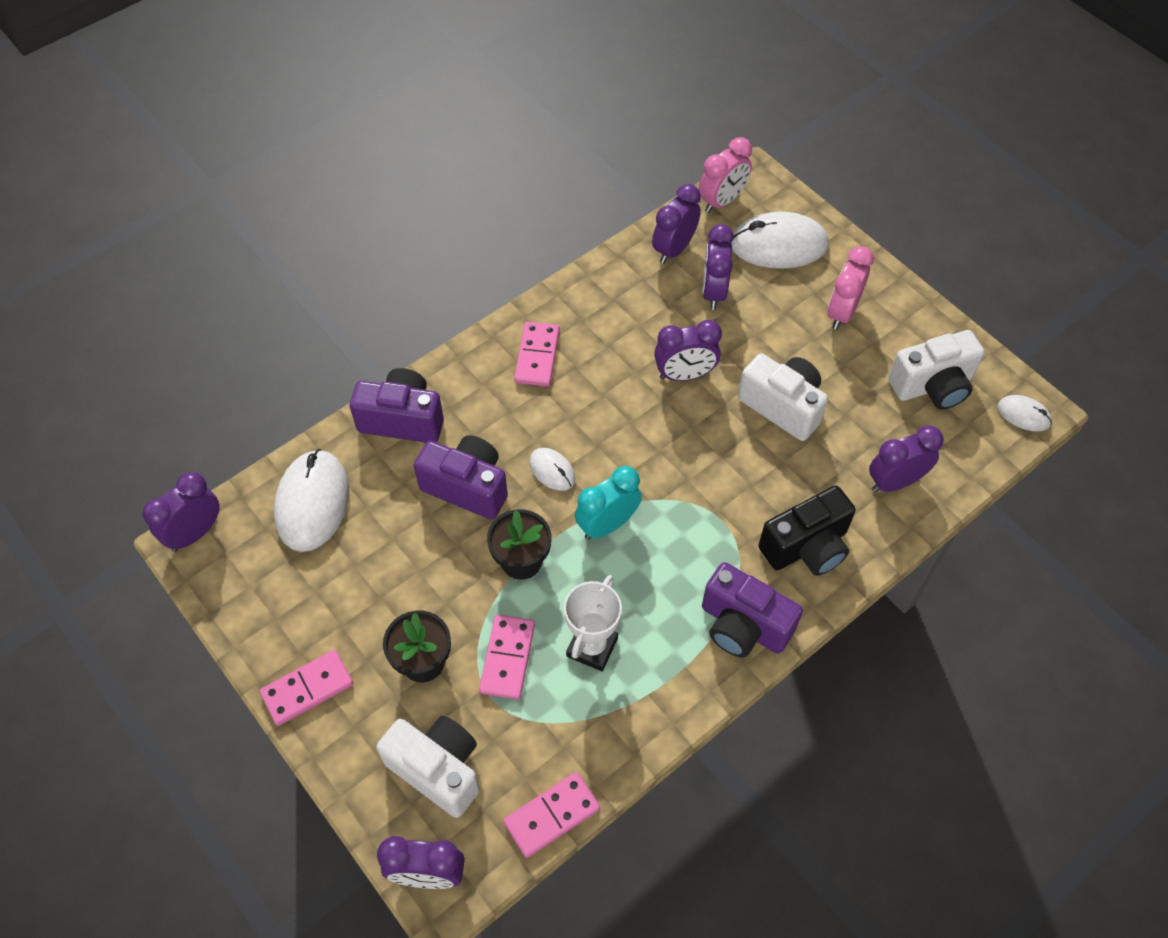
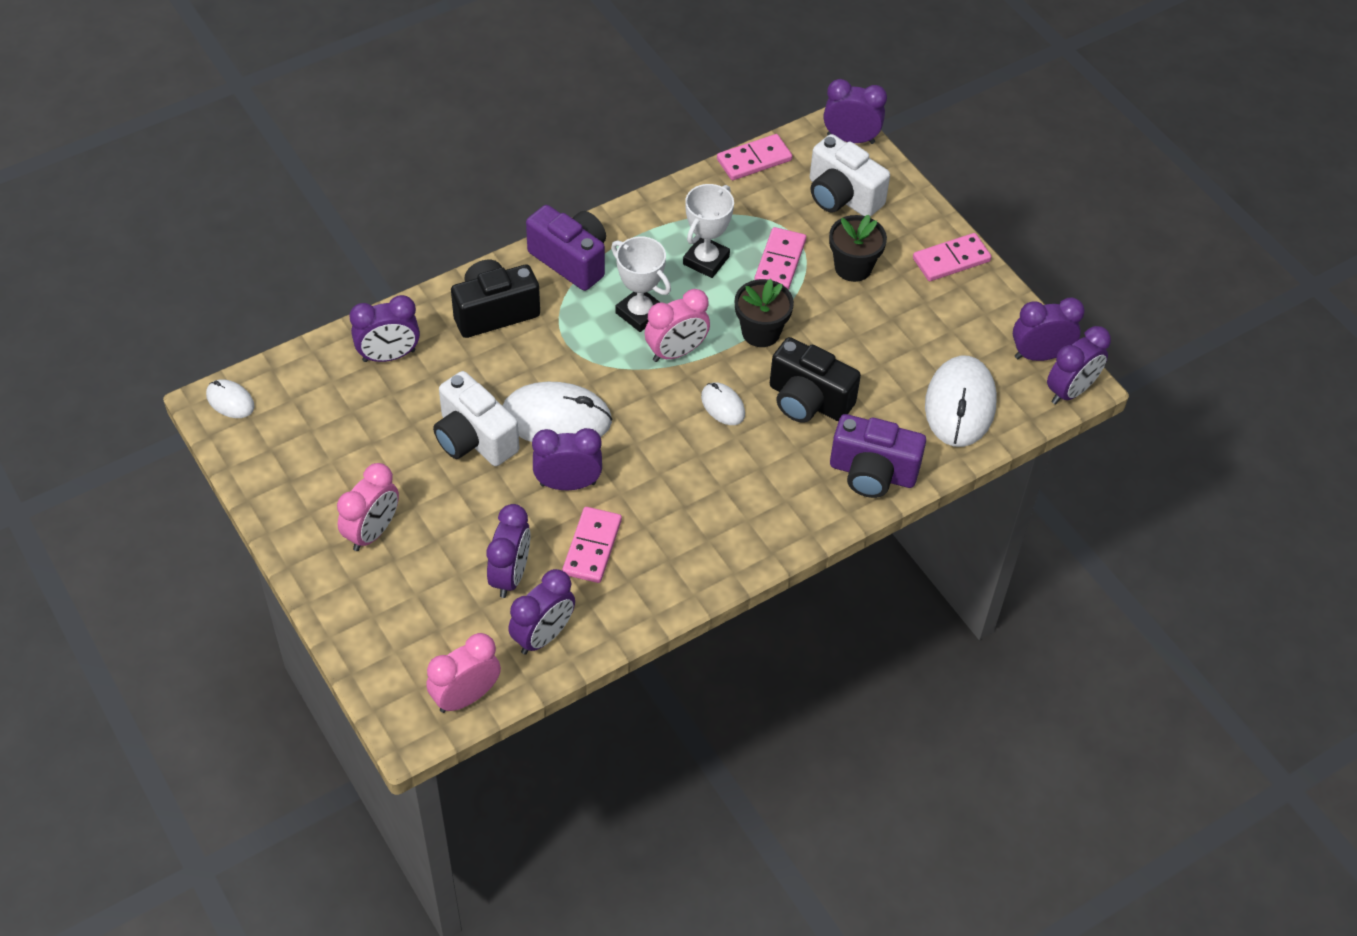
camera: 175 degrees left, 5 degrees down
purple camera [414,435,508,520] -> black camera [770,337,861,423]
pink domino [514,322,560,386] -> pink domino moved to [562,507,622,583]
turquoise clock [575,466,642,540] -> pink clock [645,289,710,362]
white mouse [731,212,829,269] -> white mouse moved to [502,382,612,442]
white camera [888,330,984,410] -> none
none -> white trophy [611,236,671,332]
none -> purple clock [1013,297,1085,361]

